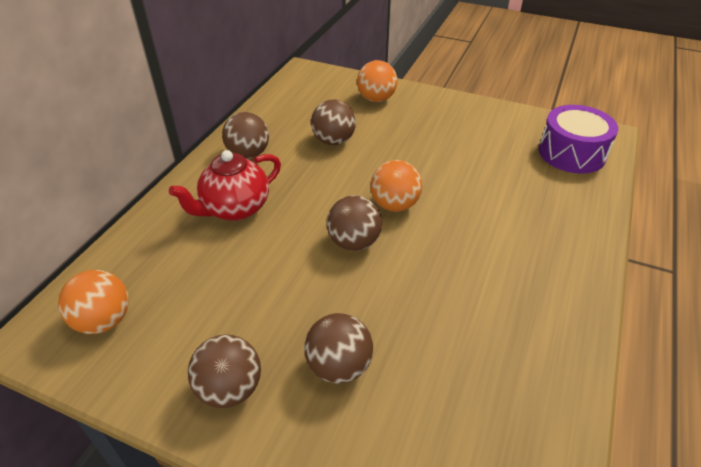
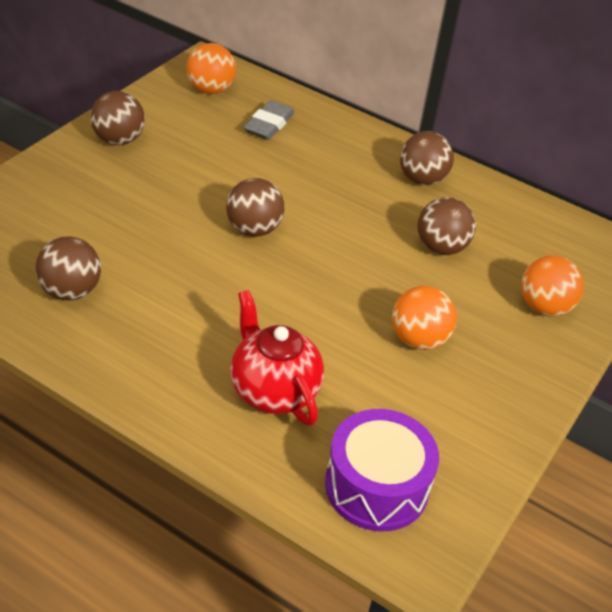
camera: 95 degrees right, 0 degrees up
red teapot [169,150,281,221] -> red teapot moved to [230,290,324,426]
brown ball [304,313,373,384] -> brown ball moved to [35,237,101,300]
orange ball [370,160,422,212] -> orange ball moved to [392,286,457,350]
none -> grey eraser [243,100,295,140]

